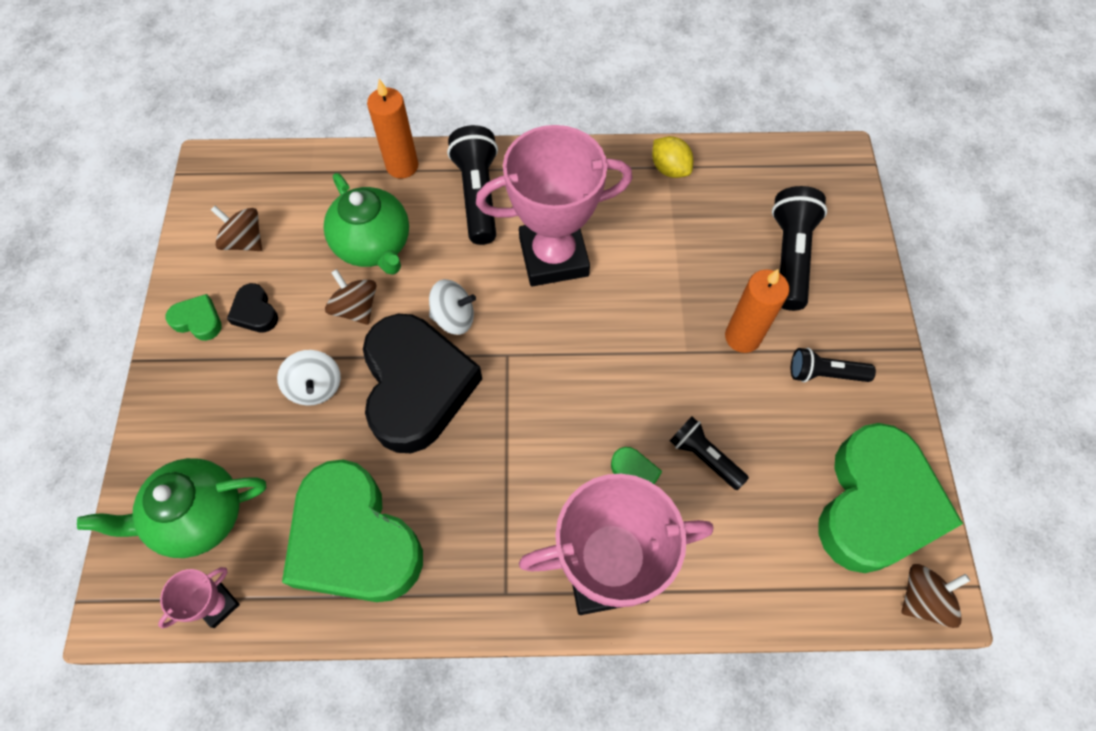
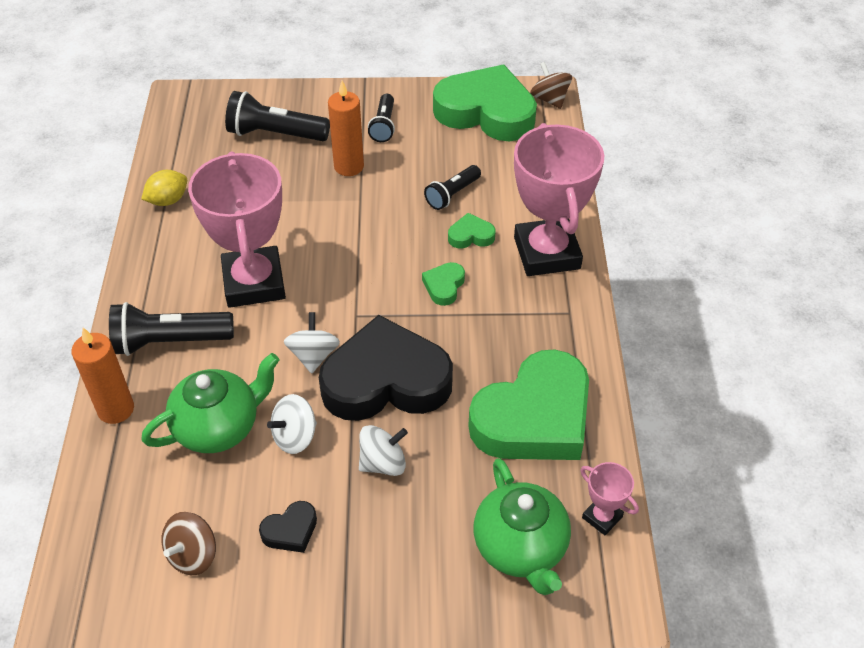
camera: 90 degrees left, 15 degrees down
green heart [166,294,222,341] -> green heart moved to [422,262,465,306]
brown spinning top [325,269,377,325] -> white spinning top [267,394,317,454]

